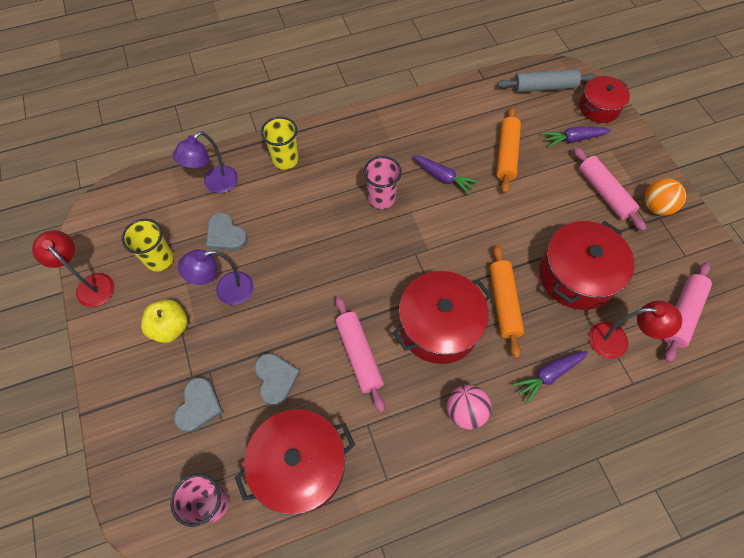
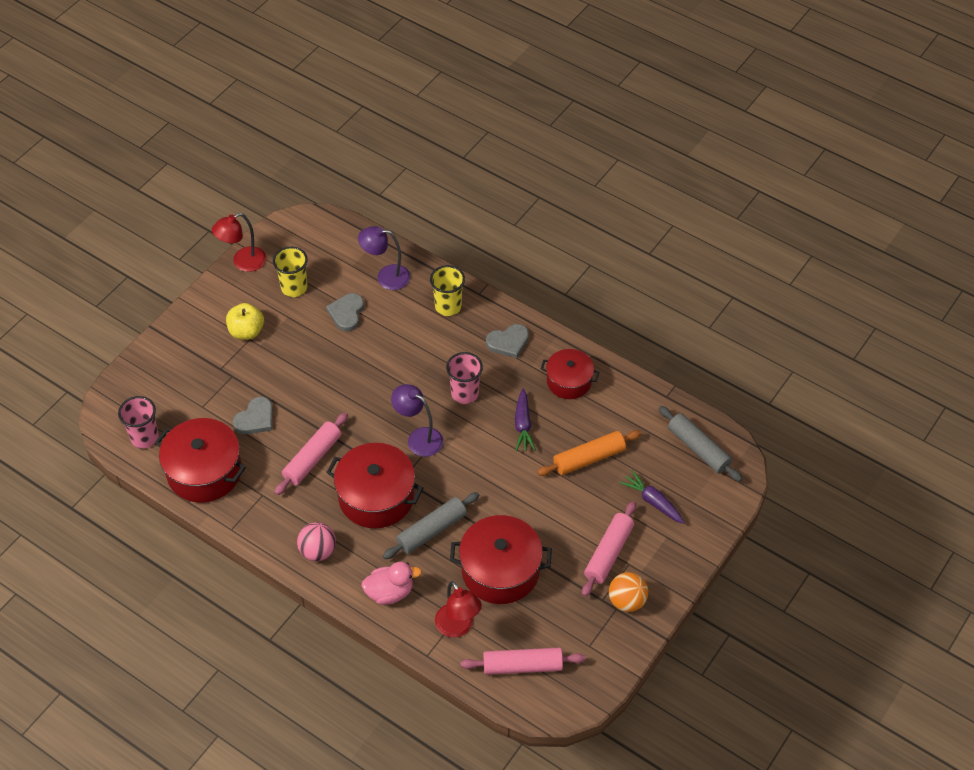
camera: 55 degrees right, 10 degrees down
red lamp [32,230,114,307] -> red lamp turned 135 degrees counterclockwise [212,213,266,272]
grey heart [174,378,223,432] -> grey heart moved to [486,324,529,359]
purple lamp [178,249,254,305] -> purple lamp moved to [391,384,443,457]
orange rolling pin [489,244,524,358] -> grey rolling pin [383,492,479,559]
purple carrot [513,351,588,404] -> pink duck [361,562,422,605]
red pot [579,76,630,123] -> red pot moved to [541,349,599,399]

